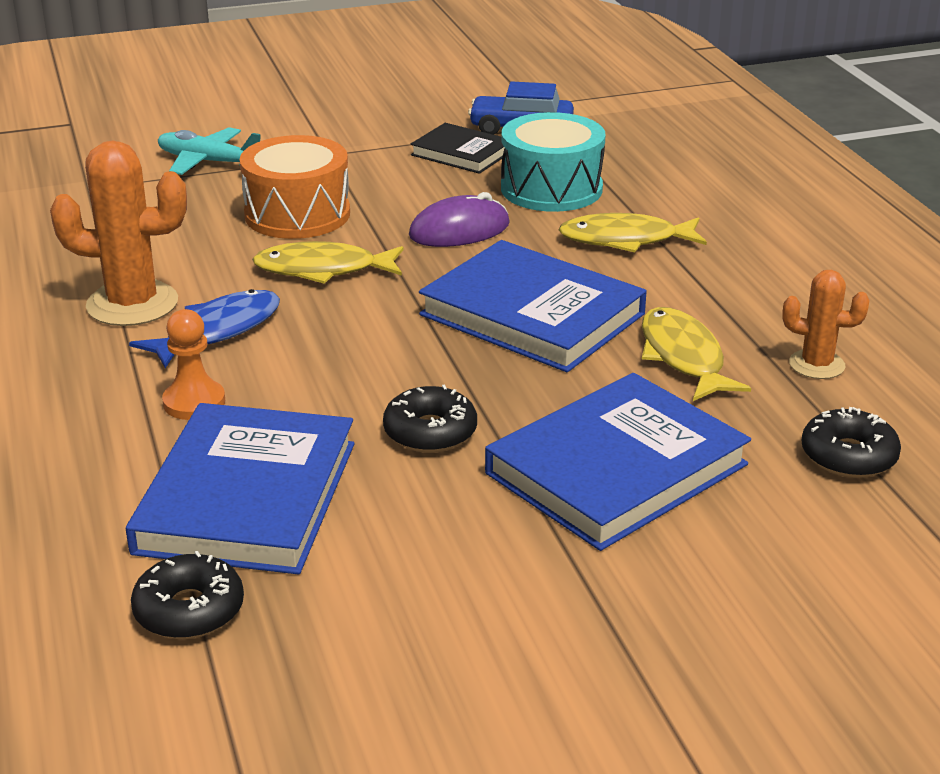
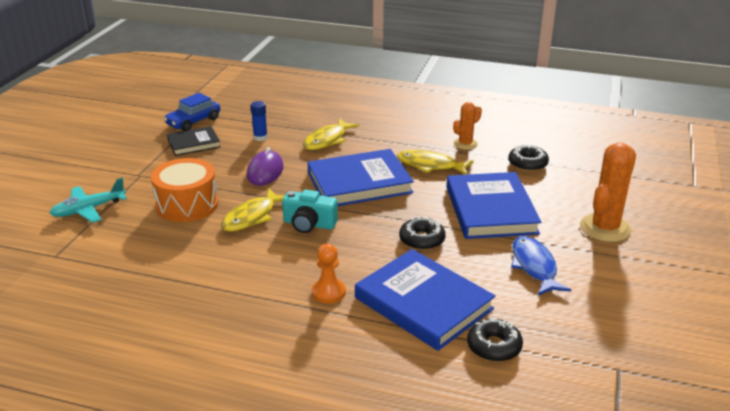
camera: 55 degrees left, 0 degrees up
orange cactus [50,141,187,326] -> orange cactus moved to [580,143,636,242]
blue fish [129,289,280,368] -> blue fish moved to [511,236,571,295]
turquoise drum [501,112,606,212] -> blue glue stick [251,101,268,141]
none -> turquoise camera [282,189,338,233]

